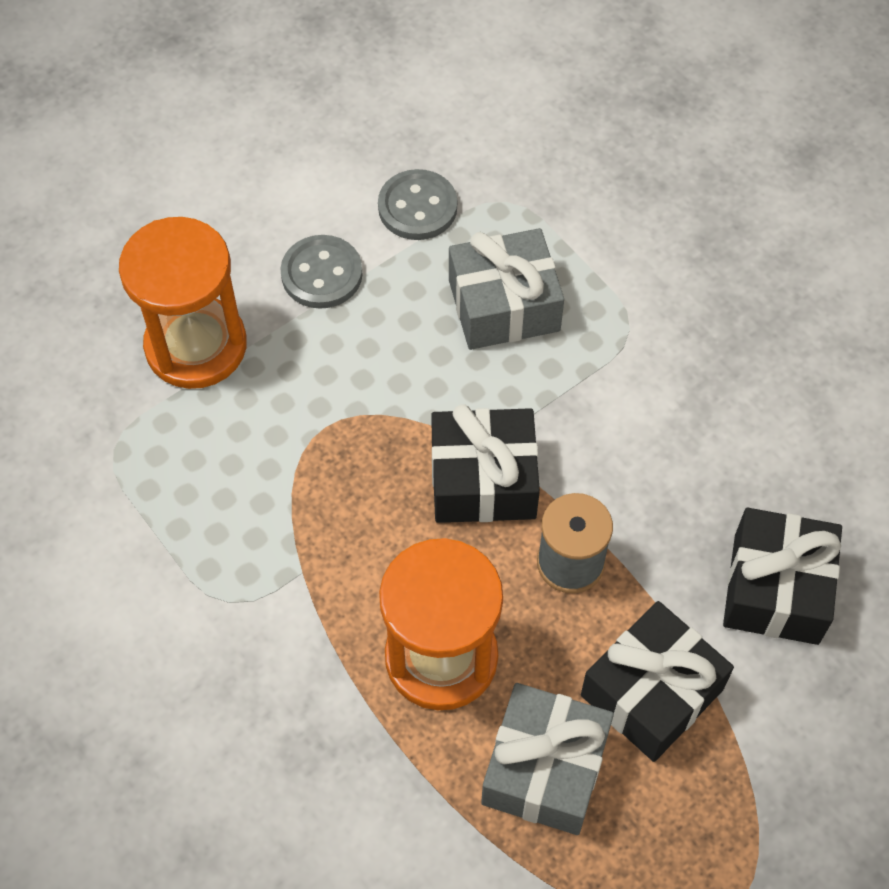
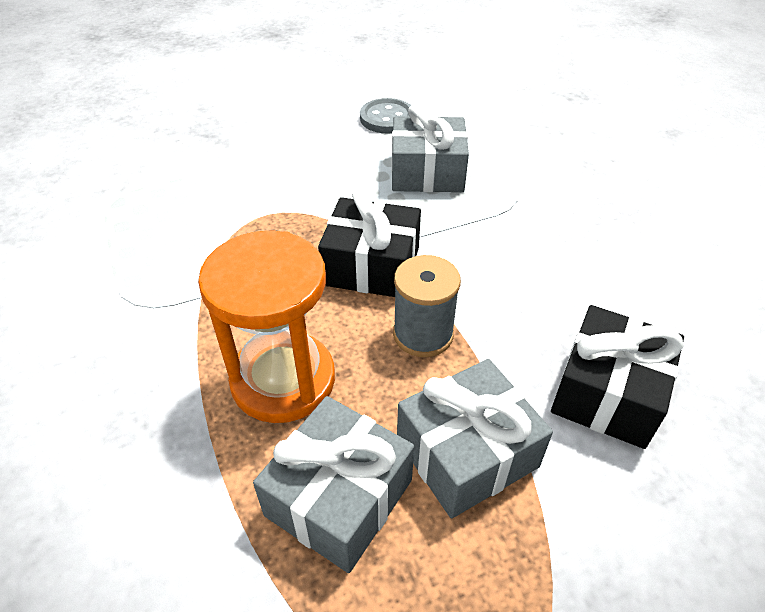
camera: 15 degrees right, 15 degrees down
orange hourglass [119,217,247,389] -> none
grey button [281,235,363,309] -> none
black gift [581,601,734,762] -> grey gift [397,359,553,519]

